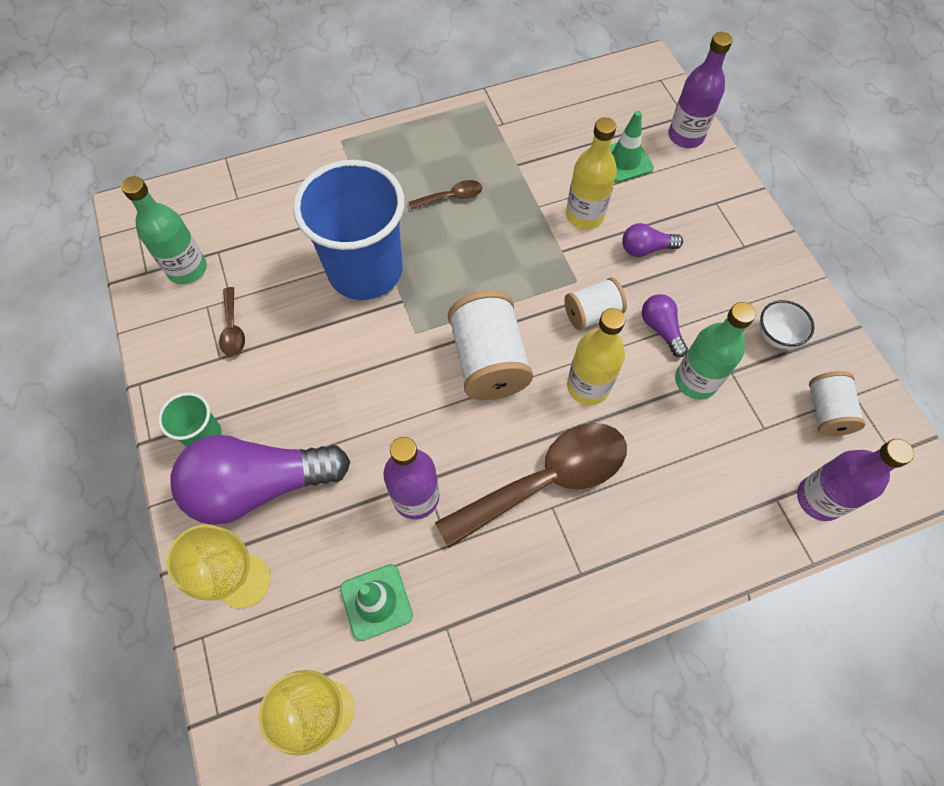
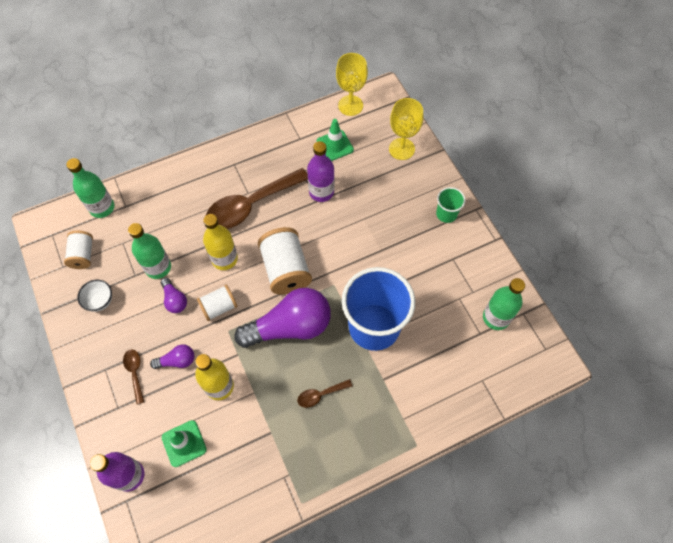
camera: 175 degrees right, 0 degrees up
purple light bulb [170,435,350,525] -> purple light bulb moved to [234,288,331,348]
brown spoon [219,287,245,356] -> brown spoon moved to [123,349,144,404]
purple bottle [797,439,914,521] -> green bottle [66,158,114,218]

